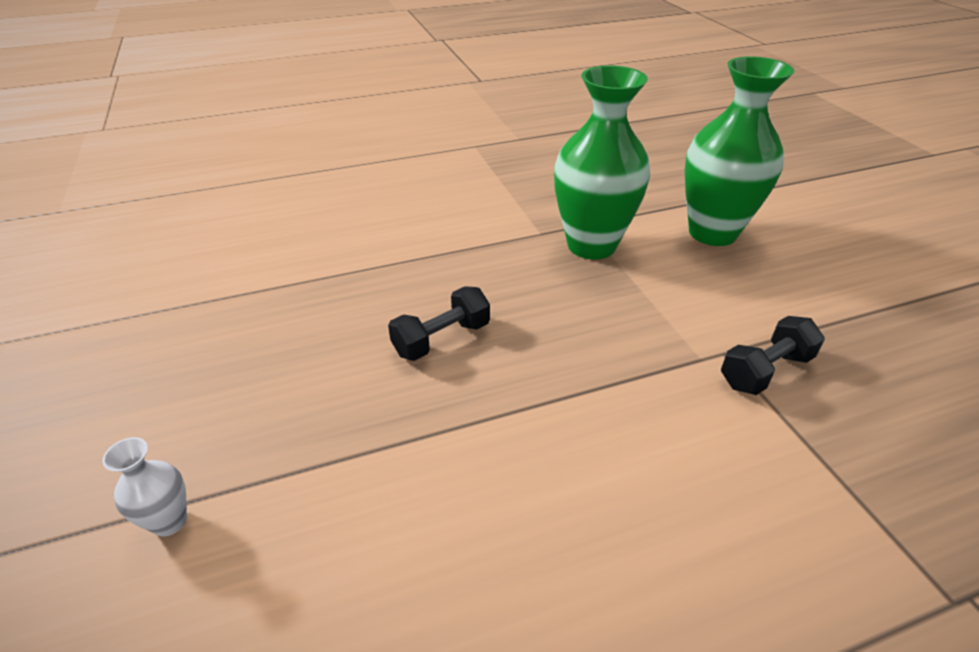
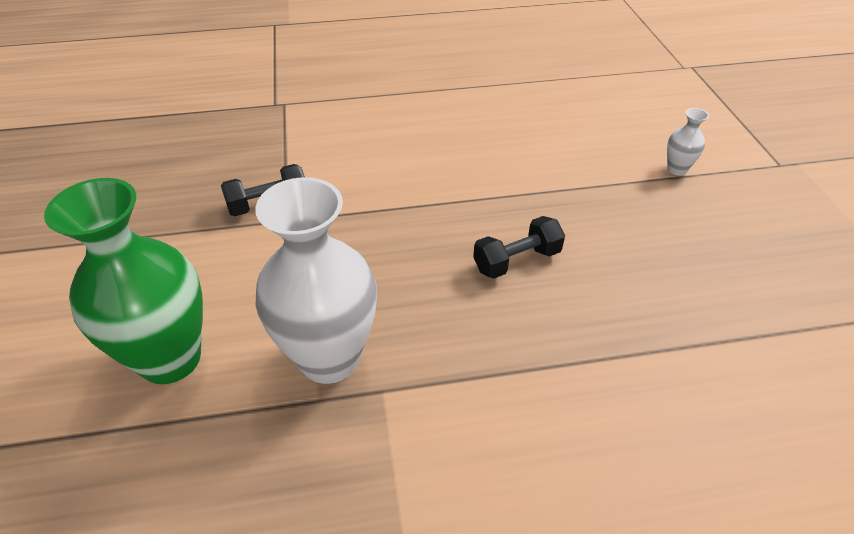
camera: 170 degrees left, 5 degrees up
green vase [554,65,650,260] -> white vase [255,177,377,384]

